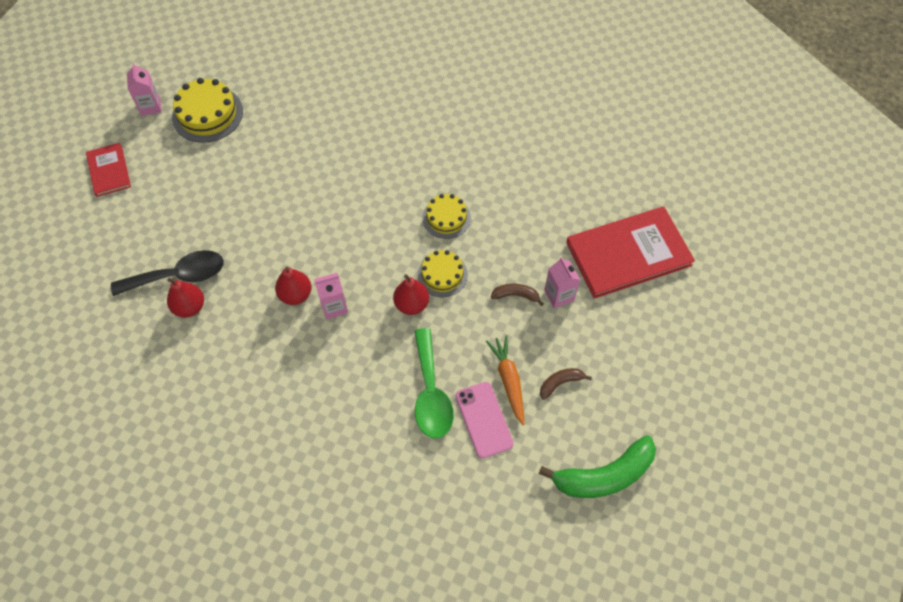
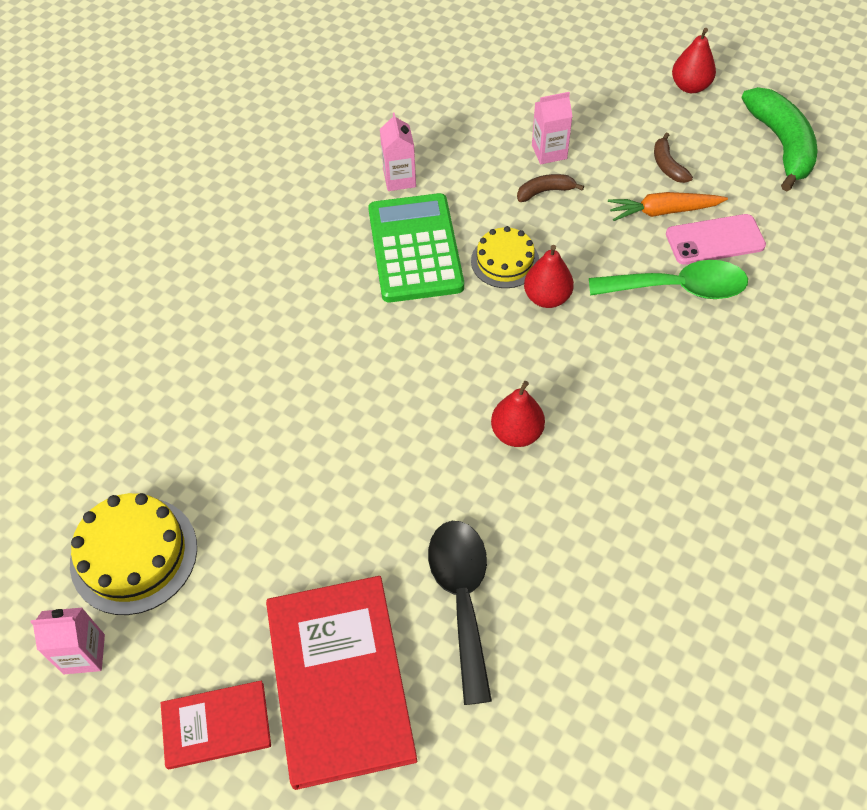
camera: 80 degrees left, 5 degrees down
red pear [167,278,204,318] -> red pear moved to [672,28,716,93]
pink carton [314,273,348,319] -> pink carton moved to [380,112,416,191]
yellow cake [422,194,471,239] -> green calculator [368,193,464,302]
brown banana [491,284,544,306] -> brown banana turned 60 degrees clockwise [517,174,584,202]
red book [566,207,695,299] -> red book moved to [266,576,417,790]

